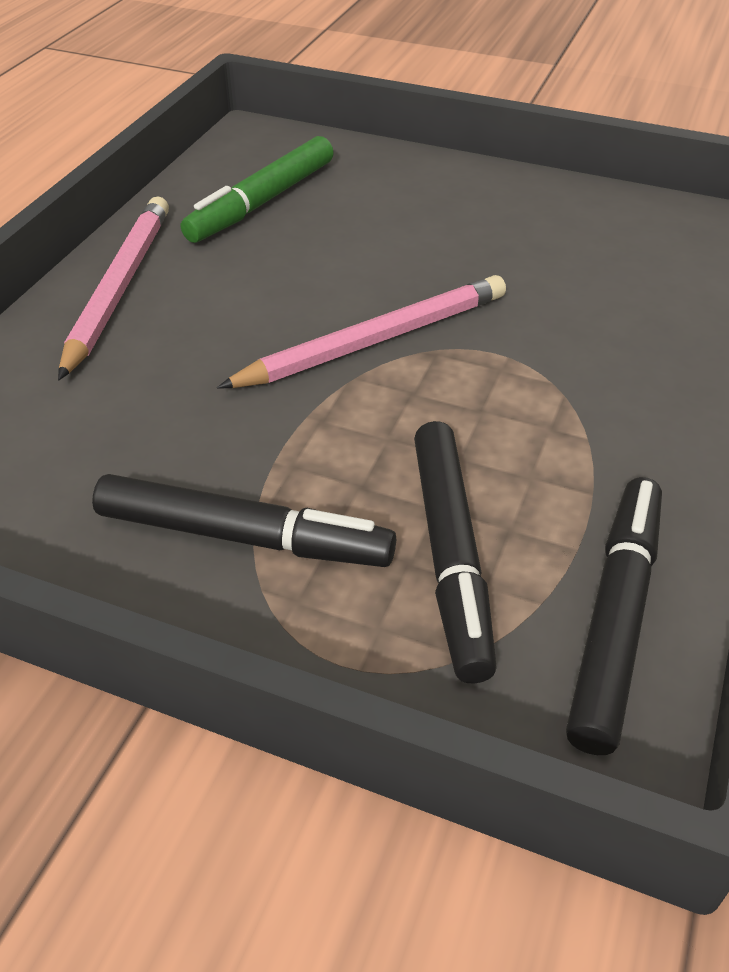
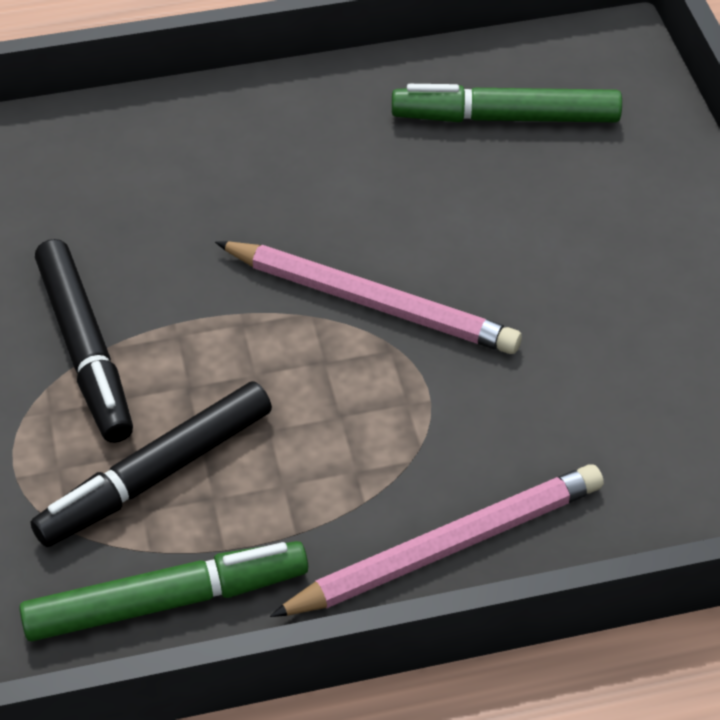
camera: 55 degrees right, 5 degrees up
pink pencil [58,196,169,381] -> pink pencil moved to [270,464,604,617]
black marker [566,477,662,755] -> green marker [19,541,308,641]

